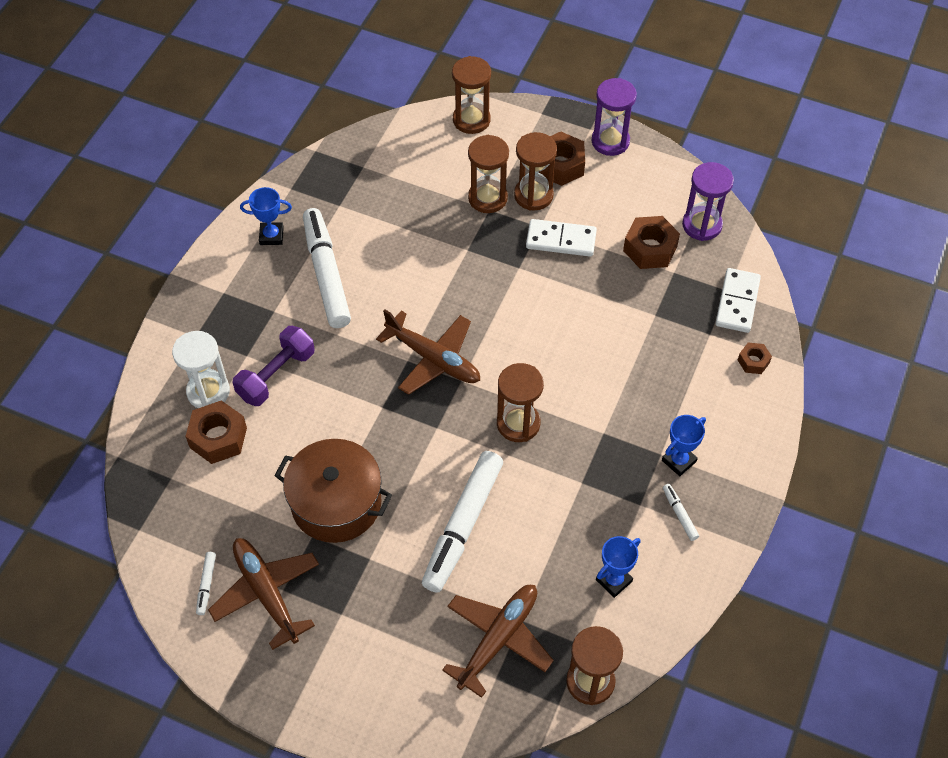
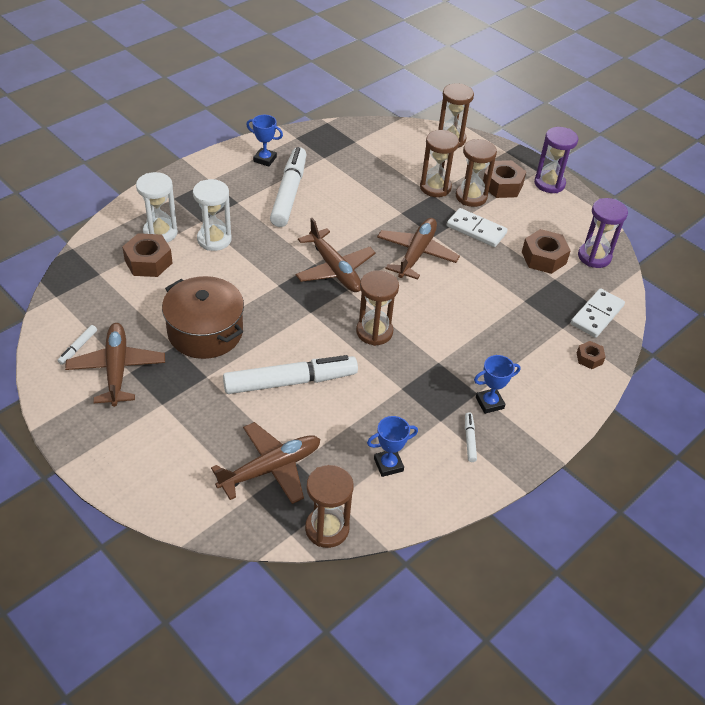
camera: 20 degrees right, 10 degrees down
purple dumbbell [232,326,315,406] -> white hourglass [193,179,232,251]
white marker [422,451,503,593] -> white marker turned 150 degrees counterclockwise [223,355,358,394]
none -> brown plane [377,218,460,280]

